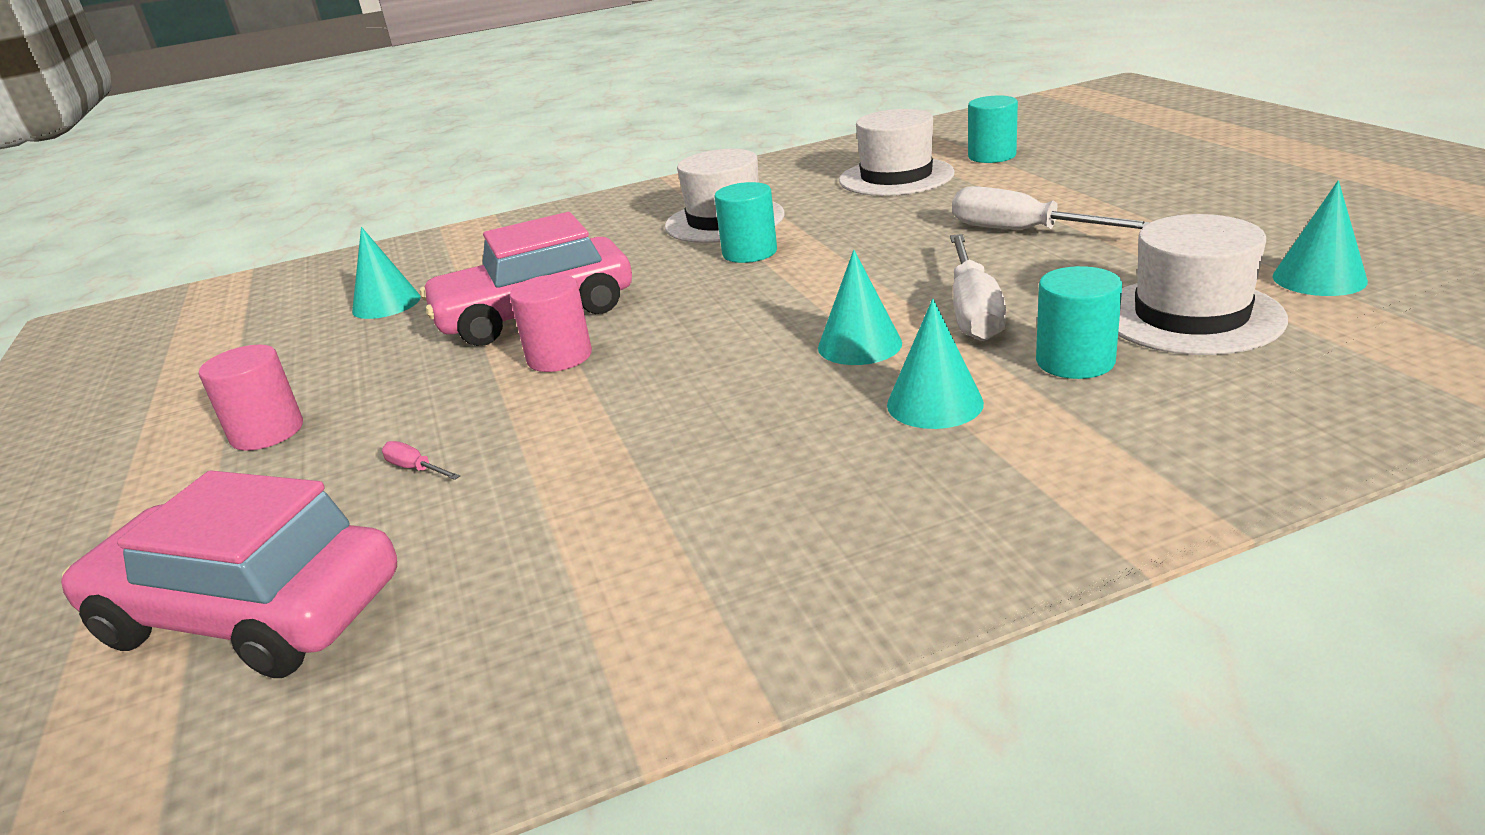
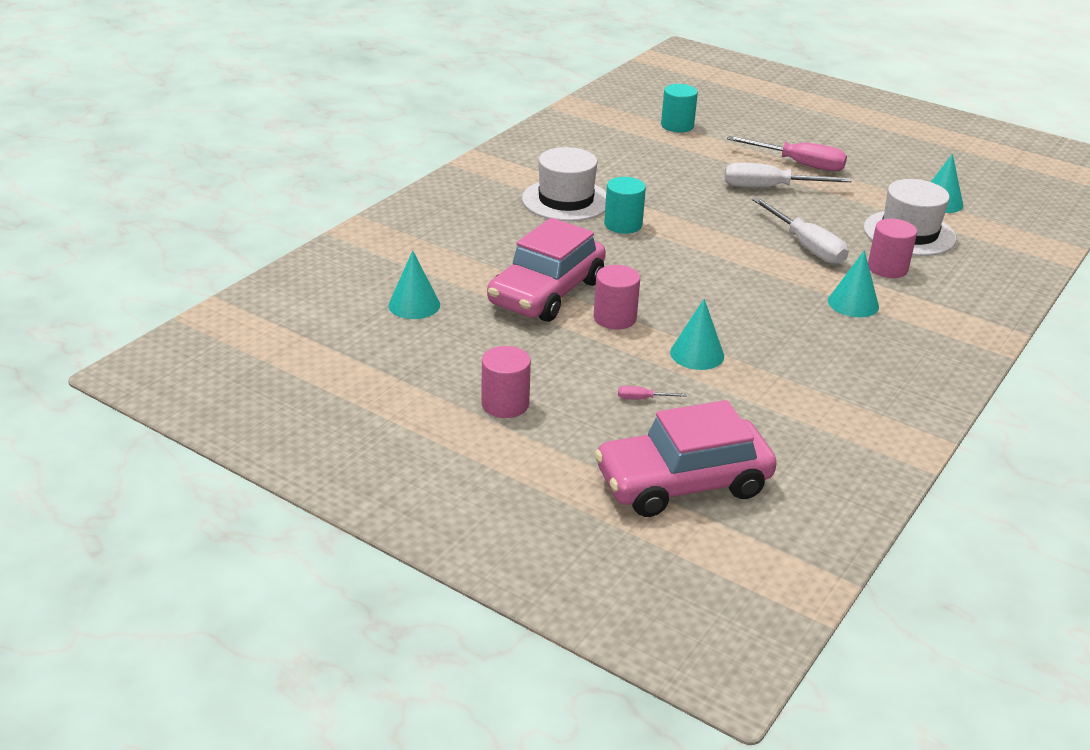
camera: 40 degrees left, 5 degrees up
turquoise cone [818,250,902,365] -> turquoise cone moved to [670,299,724,370]
white hat [839,109,955,196] -> none
turquoise cylinder [1036,266,1122,379] -> pink cylinder [868,219,917,278]
none -> pink screwdriver [727,136,847,171]

